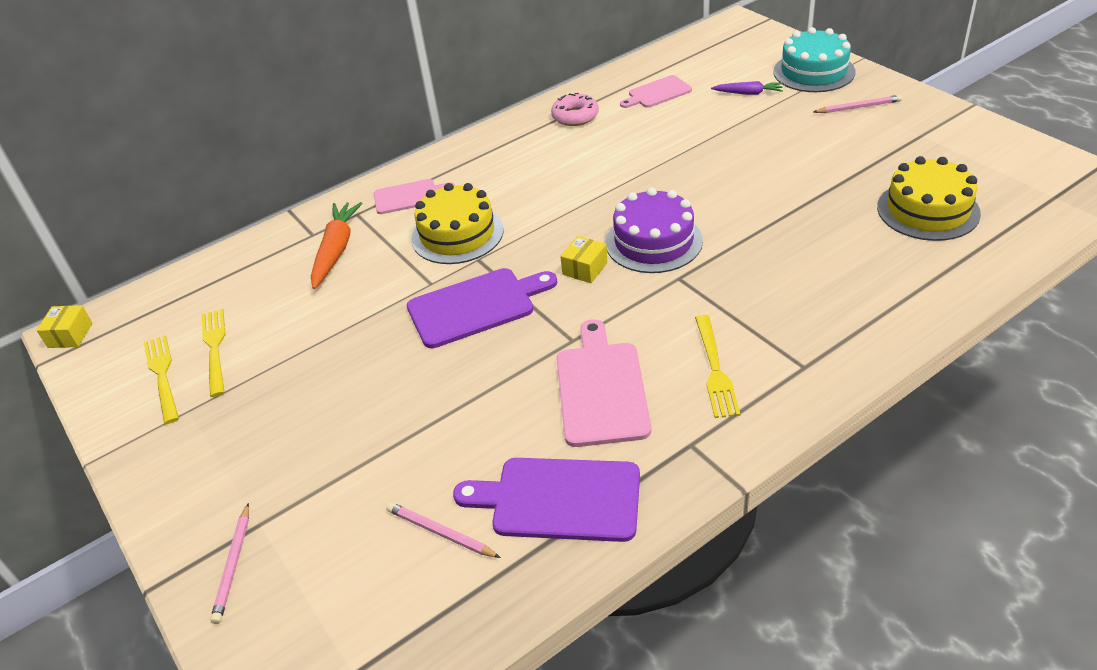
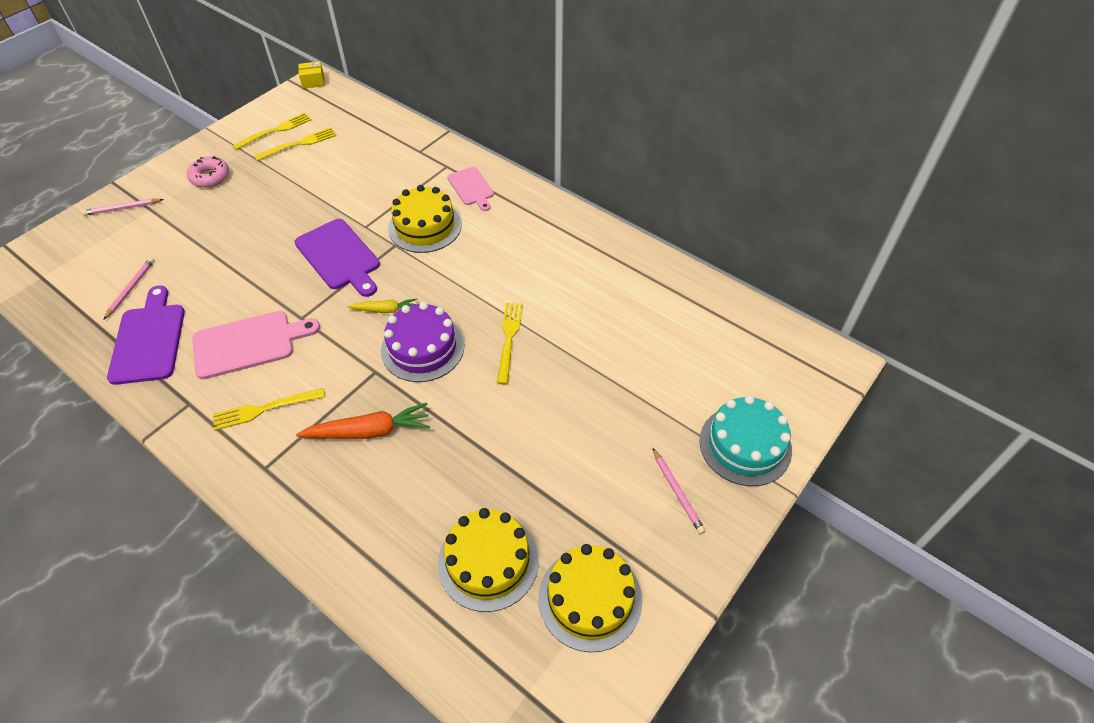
camera: 70 degrees right, 10 degrees up
orange carrot [311,202,362,289] -> orange carrot moved to [296,403,430,439]
pink donut [551,93,599,126] -> pink donut moved to [187,156,229,187]
yellow box [560,236,608,283] -> yellow carrot [347,299,417,313]
pink cutting board [620,75,692,108] -> none
purple carrot [711,81,783,95] -> none
none -> yellow fork [497,303,523,384]
none -> yellow cake [538,544,642,652]

